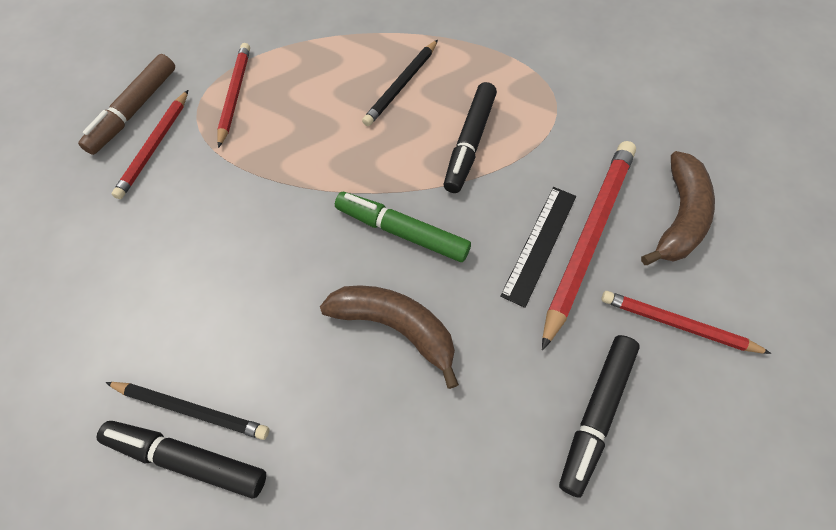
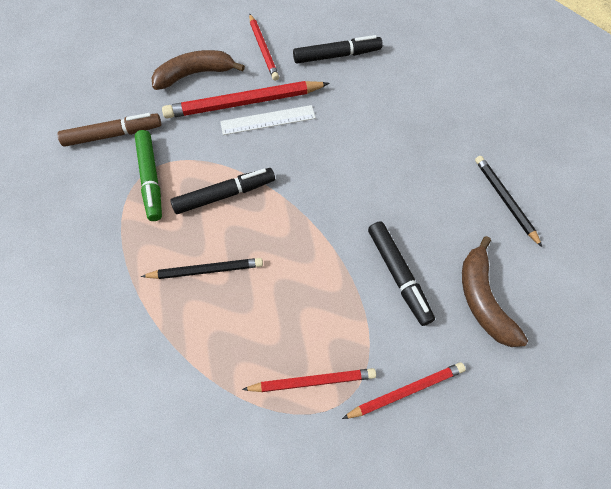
camera: 130 degrees left, 0 degrees up
brown marker [78,54,175,155] -> brown marker moved to [58,113,161,147]
black marker [96,421,266,499] -> black marker moved to [368,221,435,326]
red pencil [217,43,250,148] -> red pencil turned 150 degrees counterclockwise [242,368,376,392]
brown banana [320,285,459,389] -> brown banana moved to [462,236,528,347]
green marker [335,192,471,262] -> green marker moved to [135,130,162,221]
black ruler [500,187,576,308] -> white ruler [220,105,316,135]

